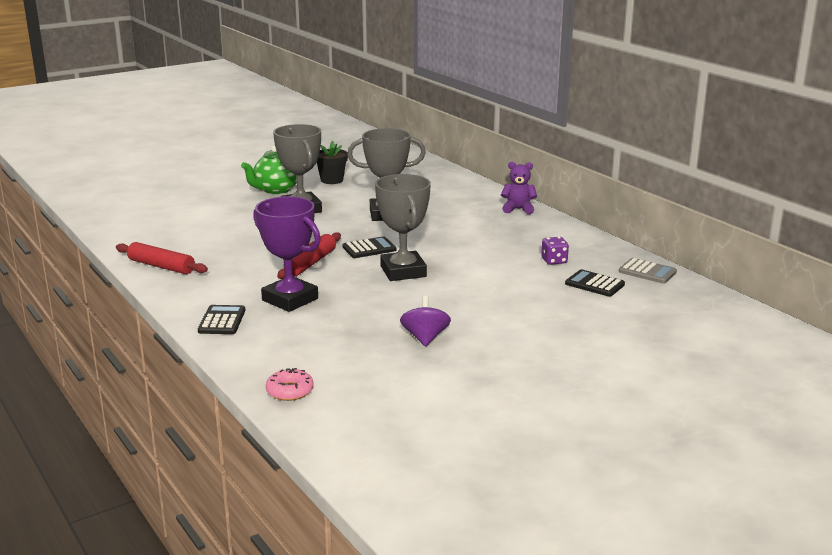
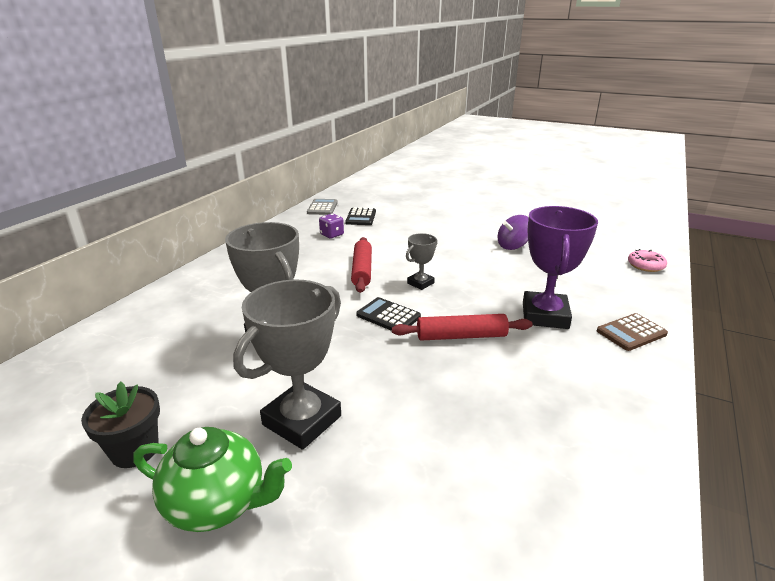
camera: 120 degrees left, 5 degrees up
red rolling pin [116,242,208,274] -> red rolling pin moved to [351,237,372,293]
black calculator [198,305,245,334] -> brown calculator [597,313,668,351]
grey trophy [375,174,431,281] -> grey trophy [406,233,437,290], size x0.51
purple teddy bear [501,162,537,214] -> none

